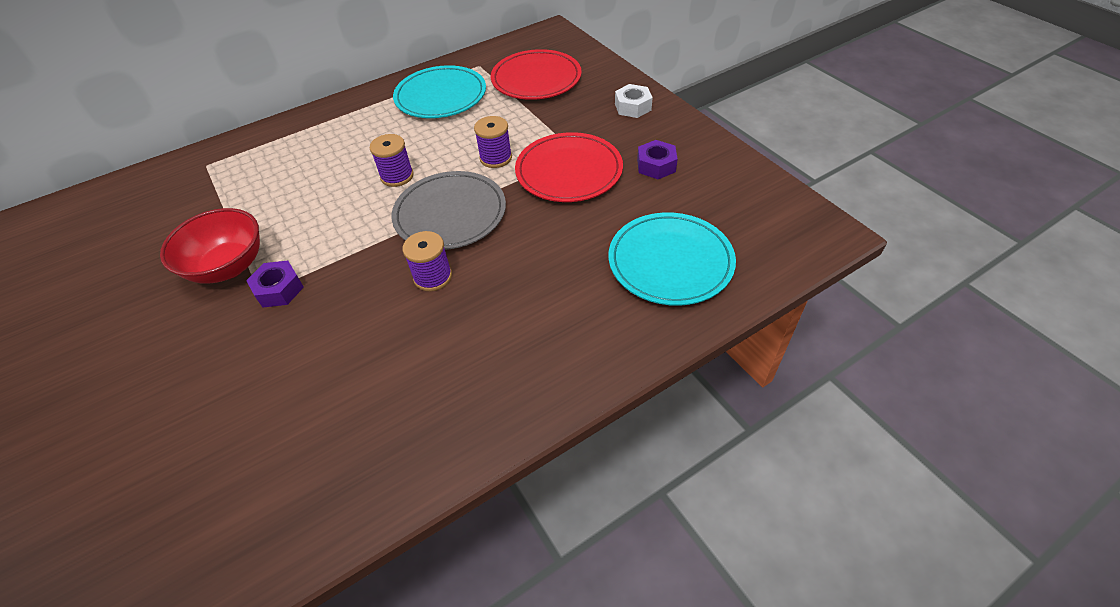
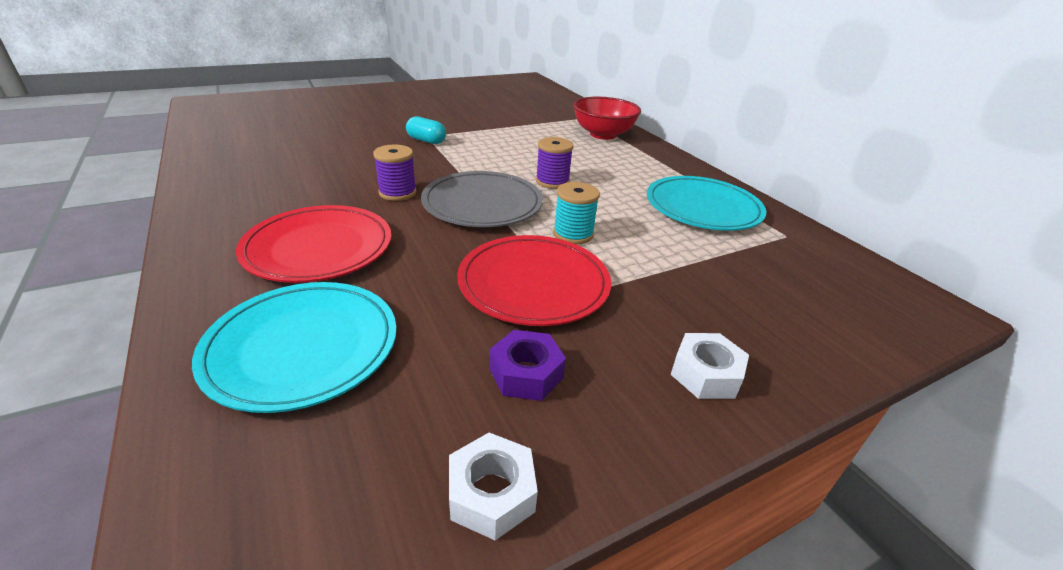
camera: 90 degrees right, 15 degrees down
red bowl [160,208,260,284] -> red bowl moved to [573,97,641,140]
purple nut [246,261,304,308] -> turquoise capsule [406,116,446,144]
purple spool [474,116,512,168] -> turquoise spool [553,182,600,244]
red plate [491,49,582,100] -> red plate moved to [236,205,392,283]
none -> white nut [449,433,538,540]

